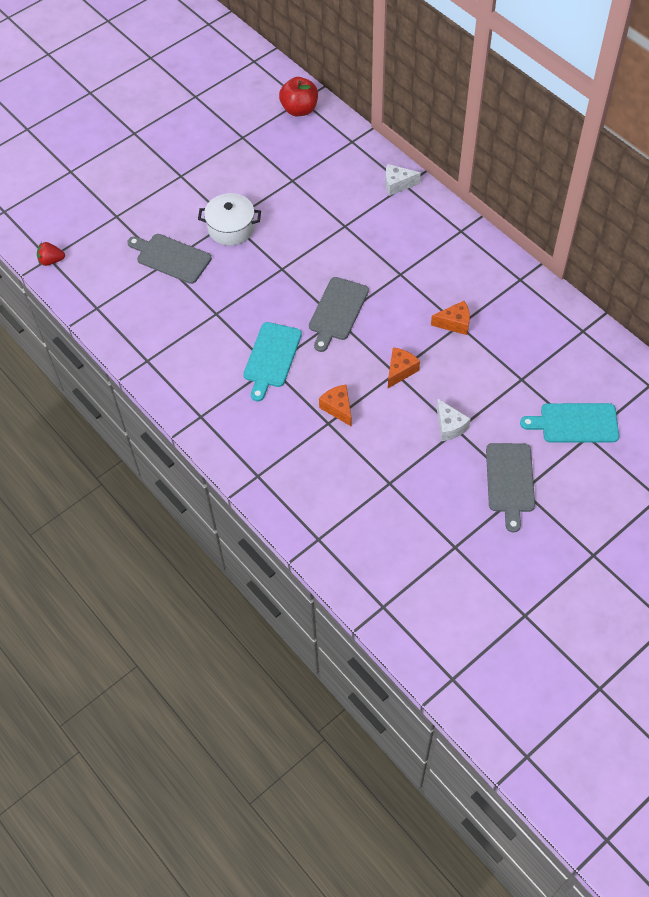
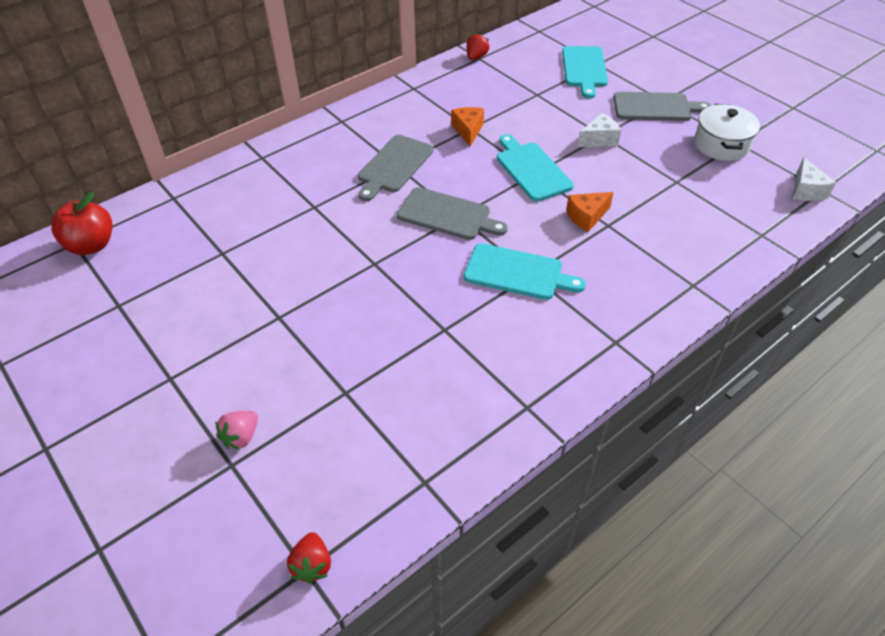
camera: 90 degrees left, 10 degrees down
grey cutting board [127,234,212,284] -> grey cutting board moved to [358,135,434,201]
white pot [198,193,261,246] -> white pot moved to [694,104,760,161]
white cheese [385,164,421,196] -> white cheese moved to [793,157,836,201]
orange cheese [388,347,420,388] -> turquoise cutting board [497,134,574,202]
none -> pink strawberry [215,411,258,450]
none -> red strawberry [467,33,489,60]

